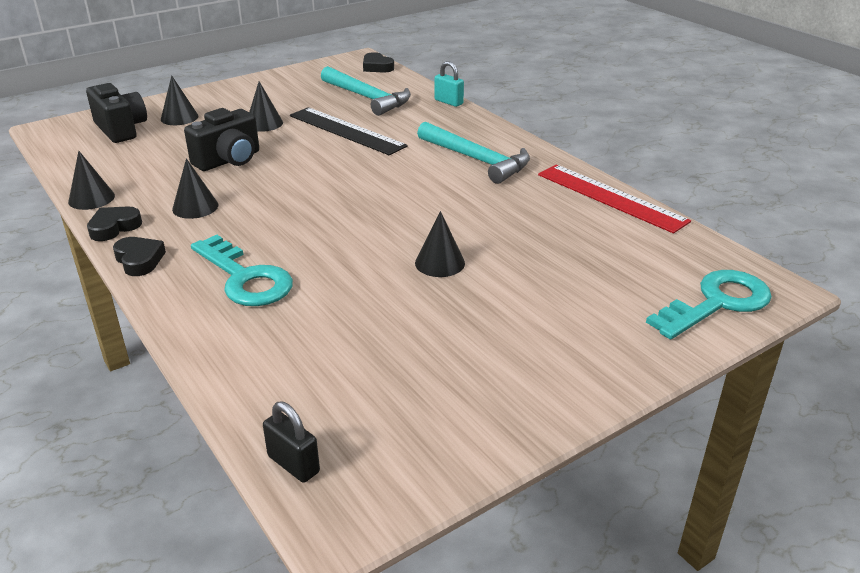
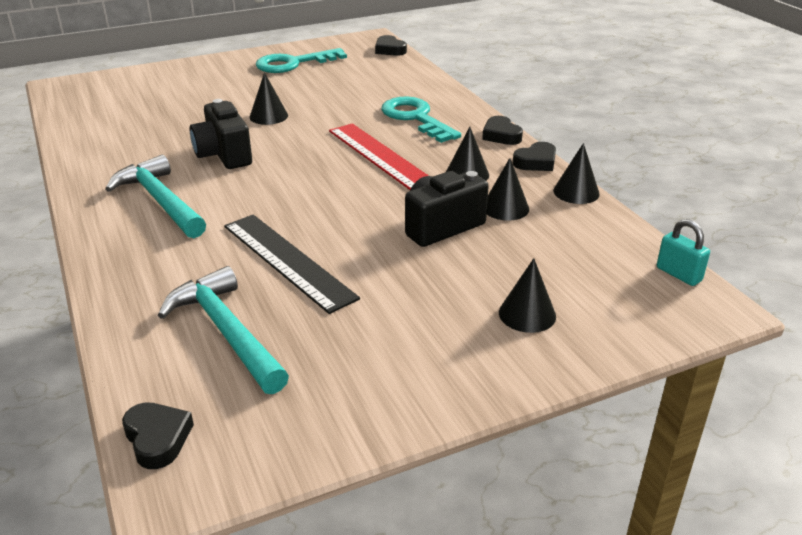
camera: 170 degrees left, 0 degrees up
black camera [86,83,147,143] -> black camera moved to [190,99,252,169]
black cone [249,81,283,132] -> black cone moved to [487,158,529,221]
black padlock [263,402,320,483] -> black heart [375,35,407,56]
turquoise padlock [434,61,464,107] -> turquoise padlock moved to [657,219,710,286]
red ruler [538,165,691,233] -> red ruler moved to [329,123,429,190]
turquoise key [646,270,772,340] -> turquoise key moved to [255,48,347,73]

